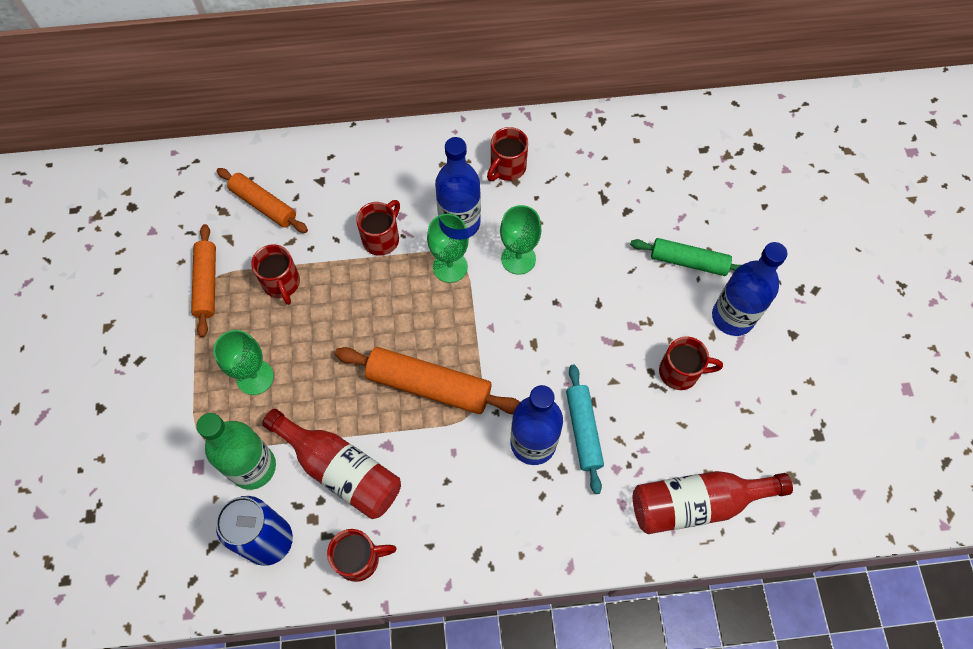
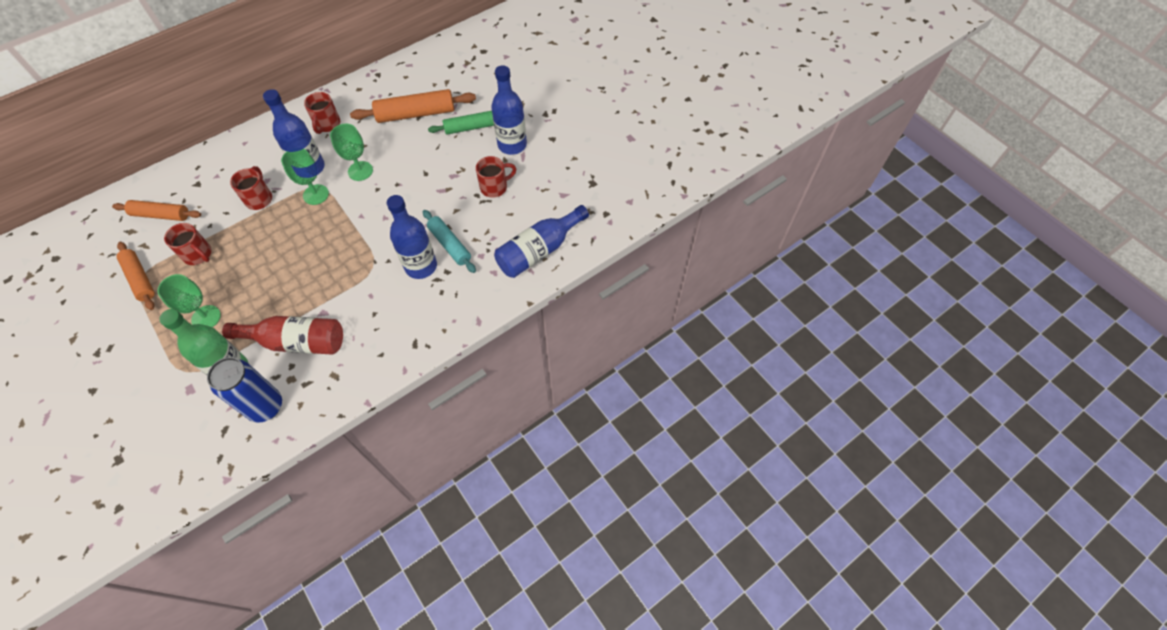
camera: 30 degrees left, 5 degrees down
red mug [327,529,396,582] -> none
orange rolling pin [335,347,520,414] -> orange rolling pin moved to [350,89,476,123]
red bottle [633,471,793,534] -> blue bottle [494,205,589,278]

